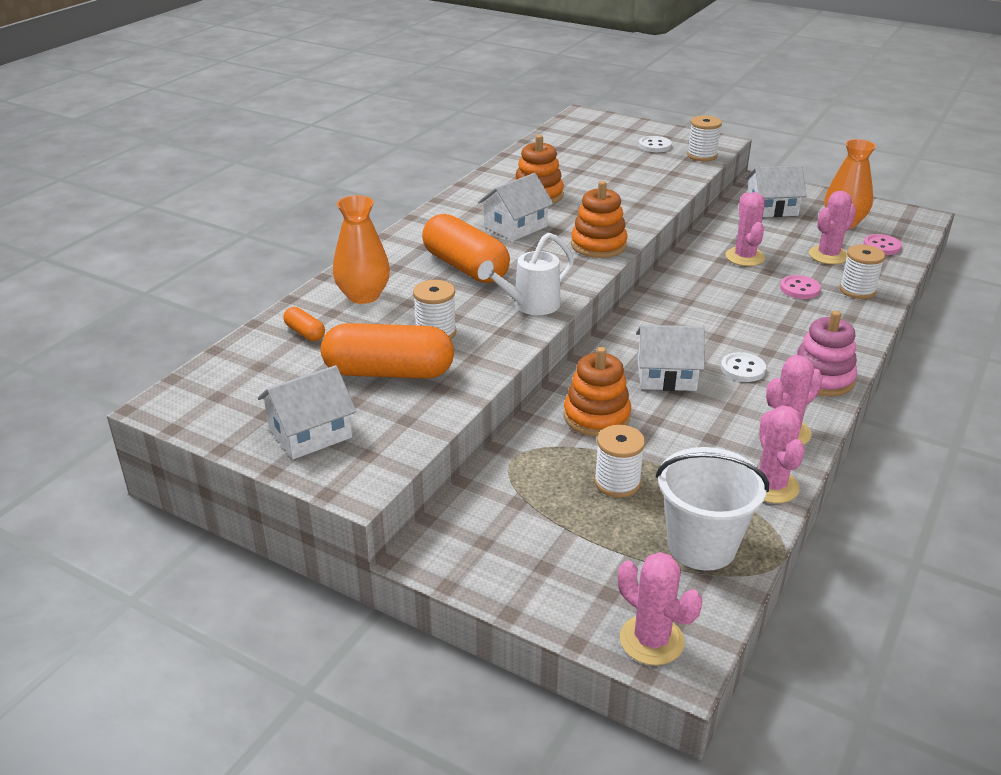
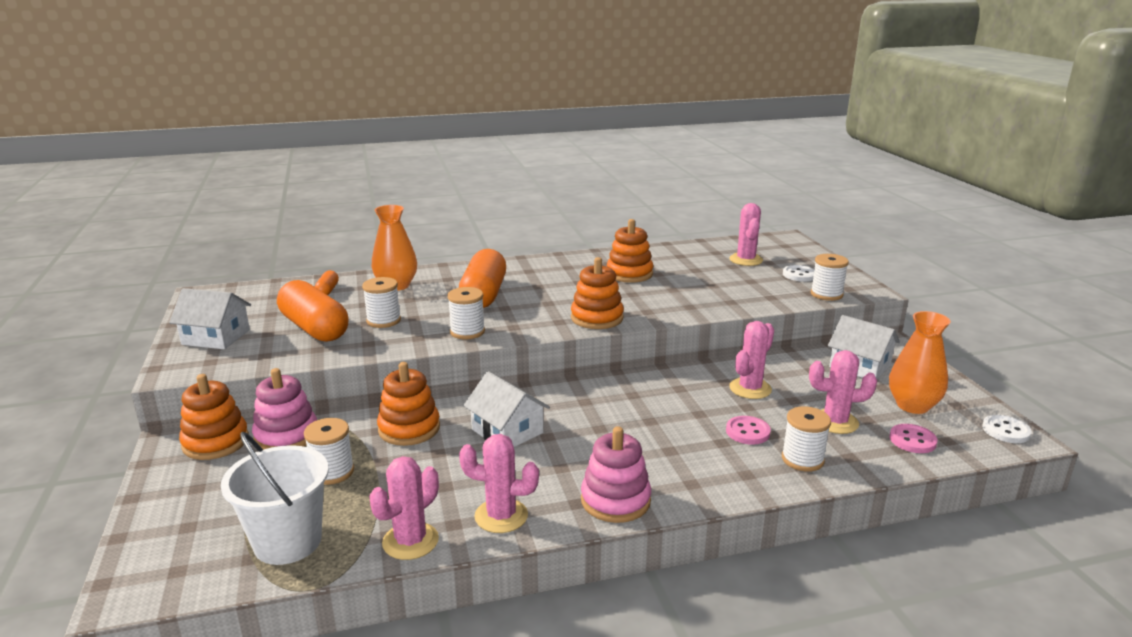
camera: 45 degrees right, 10 degrees down
white house [478,173,554,241] -> none
white watering can [478,232,574,315] -> white spool [447,287,485,339]
pink cactus [618,552,702,665] -> pink cactus moved to [729,203,763,266]
white button [721,352,766,382] -> white button moved to [982,415,1032,443]
none -> orange stacking toy [179,374,249,460]
none -> pink stacking toy [252,368,317,450]

